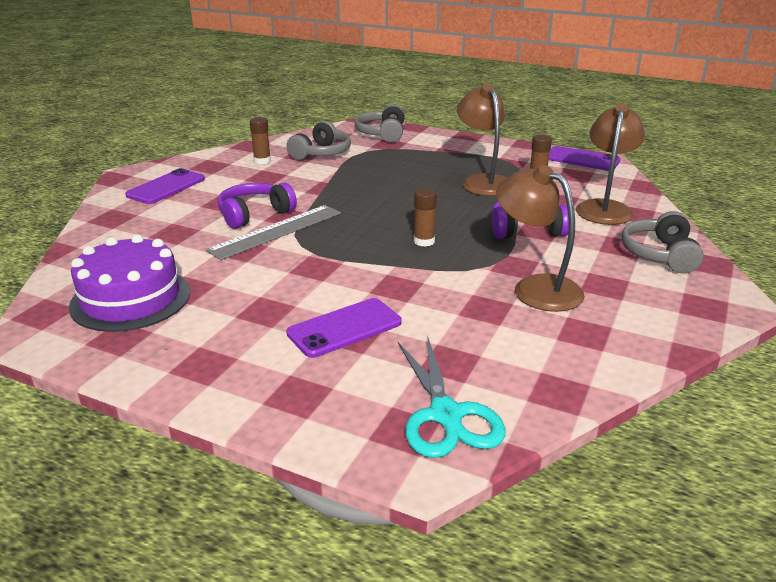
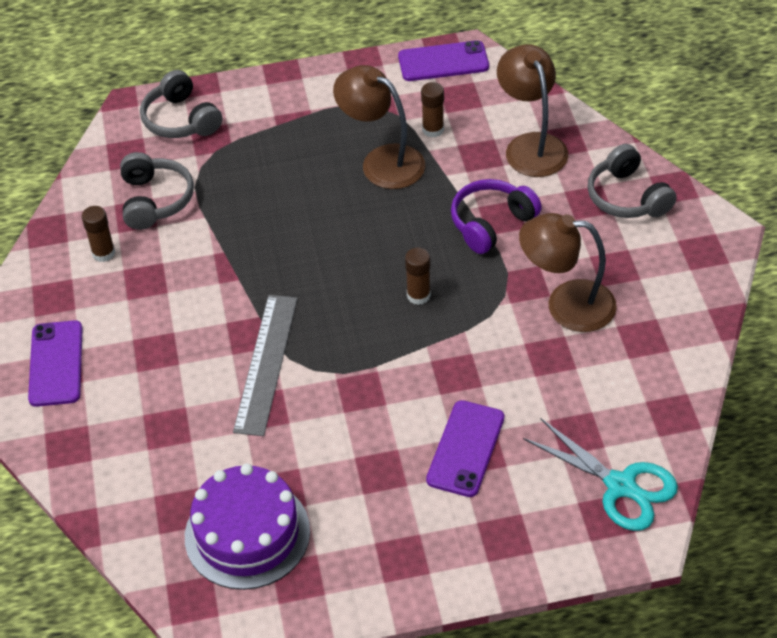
camera: 35 degrees left, 20 degrees up
purple headphones [217,182,297,229] -> none

